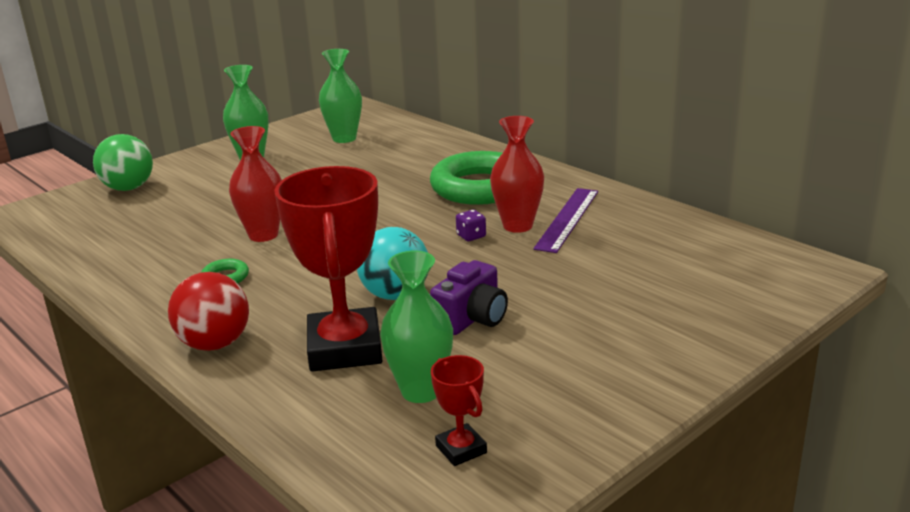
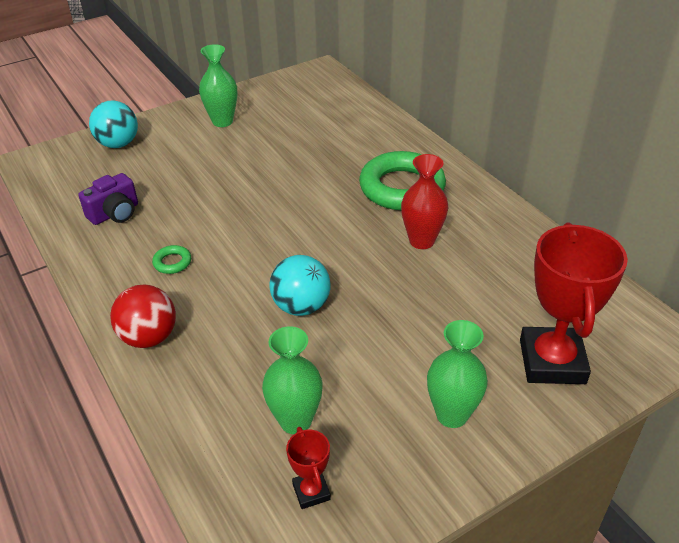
camera: 10 degrees right, 15 degrees up
green ball [93,134,153,191] -> turquoise ball [89,101,138,148]
red vase [229,126,282,242] -> none
red trophy [274,166,382,372] -> red trophy moved to [520,223,628,384]
green vase [319,49,362,143] -> green vase moved to [427,320,488,428]
purple camera [430,260,508,335] -> purple camera moved to [78,173,138,225]
purple dice [456,210,486,241] -> none
purple ruler [533,188,598,253] -> none

